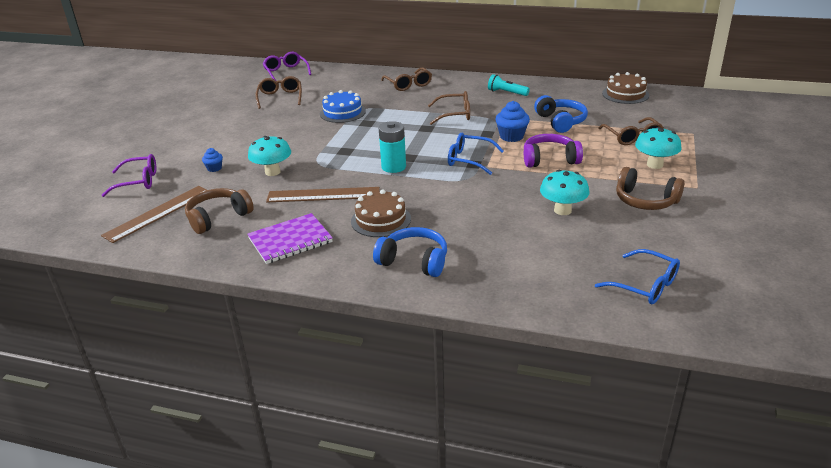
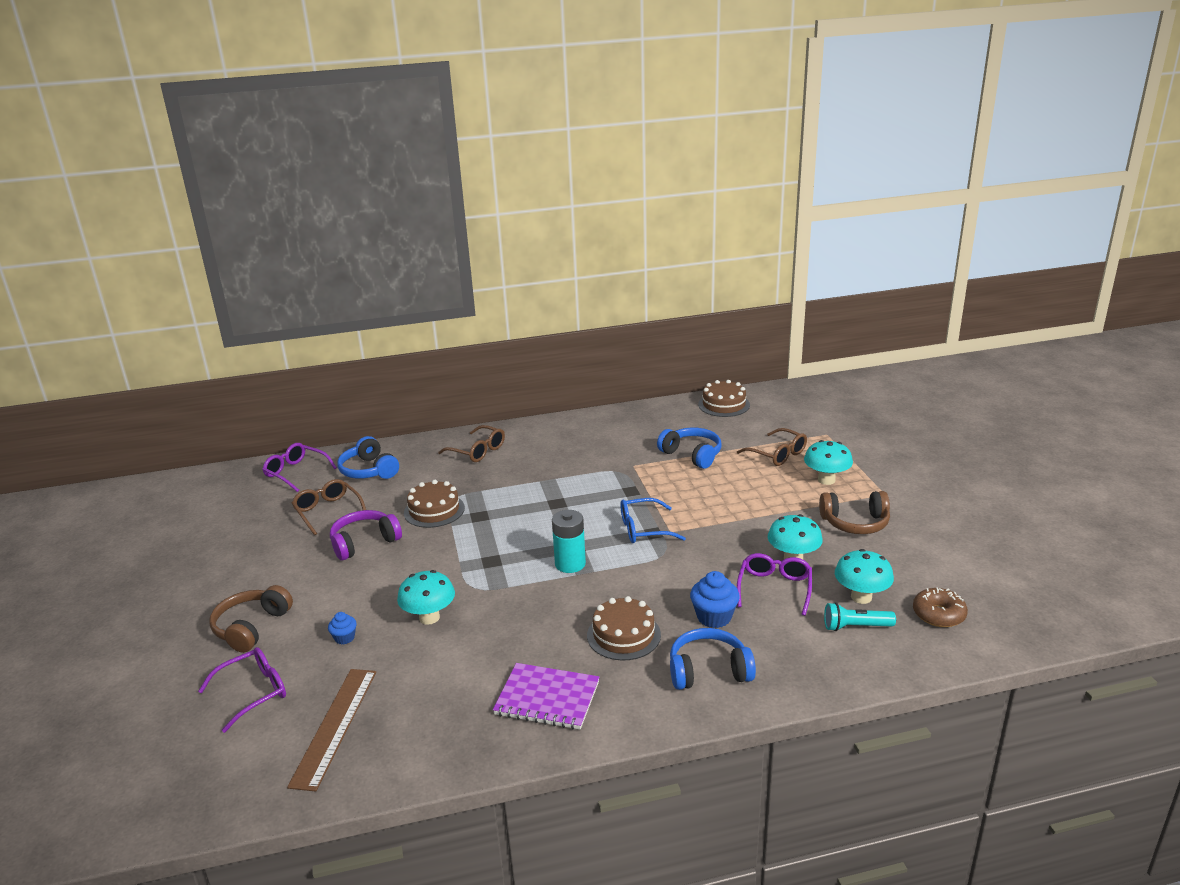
camera: 30 degrees left, 5 degrees down
brown headphones [185,188,254,234] -> brown headphones moved to [210,585,293,653]
purple notebook [247,213,333,264] -> purple notebook turned 75 degrees clockwise [493,663,599,730]
brown ruler [266,187,380,202] -> none
blue cake [320,90,366,123] -> brown cake [404,480,465,528]
brown glasses [428,91,470,125] -> none
turquoise flashlight [488,74,530,96] -> turquoise flashlight moved to [824,602,896,631]
blue cupcake [495,101,530,142] -> blue cupcake moved to [690,571,740,628]
purple headphones [524,134,583,167] -> purple headphones moved to [330,510,402,560]
blue glasses [595,249,680,304] -> brown donut [913,587,968,627]
none -> blue headphones [337,436,399,479]
none -> purple glasses [737,553,812,616]
none -> turquoise mushroom [835,549,894,604]

